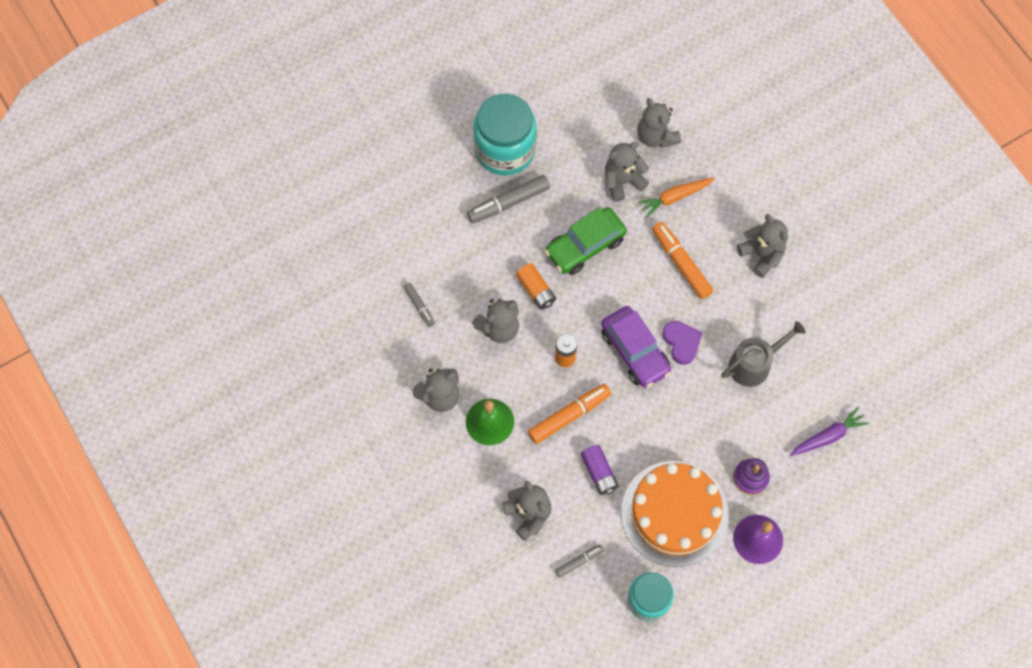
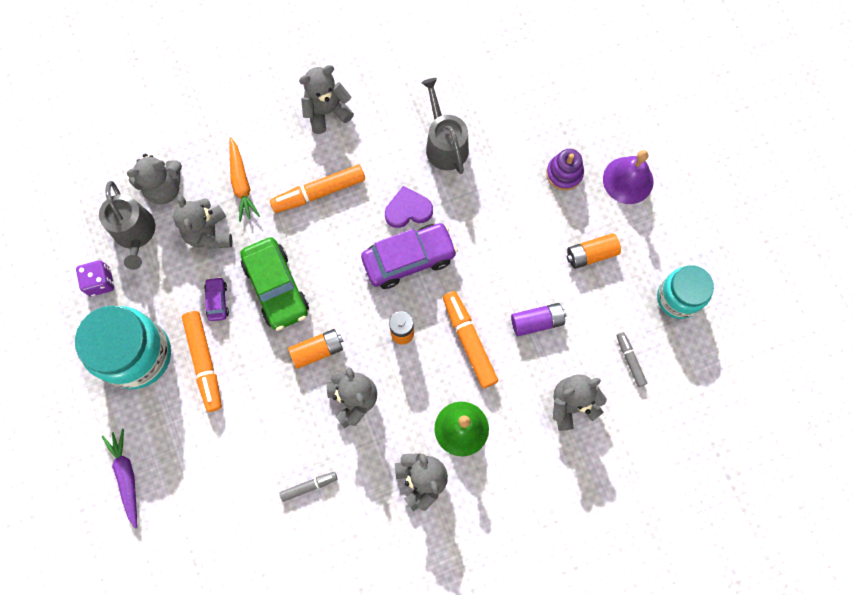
camera: 80 degrees left, 5 degrees up
grey marker [467,175,550,223] -> orange marker [182,311,222,412]
orange cake [621,461,729,567] -> orange battery [567,233,621,269]
purple carrot [790,407,869,456] -> purple carrot moved to [102,429,137,529]
none -> purple dice [76,260,114,296]
none -> grey watering can [99,181,155,270]
none -> purple car [204,277,229,321]

